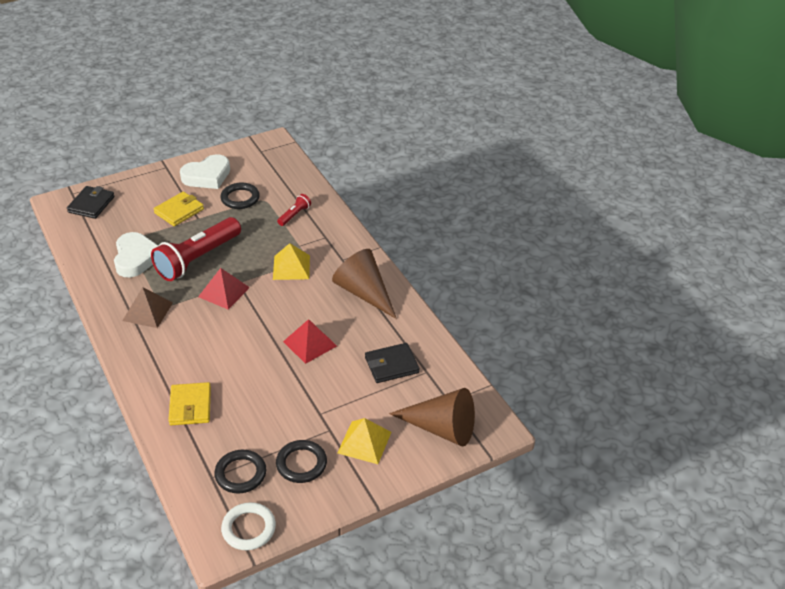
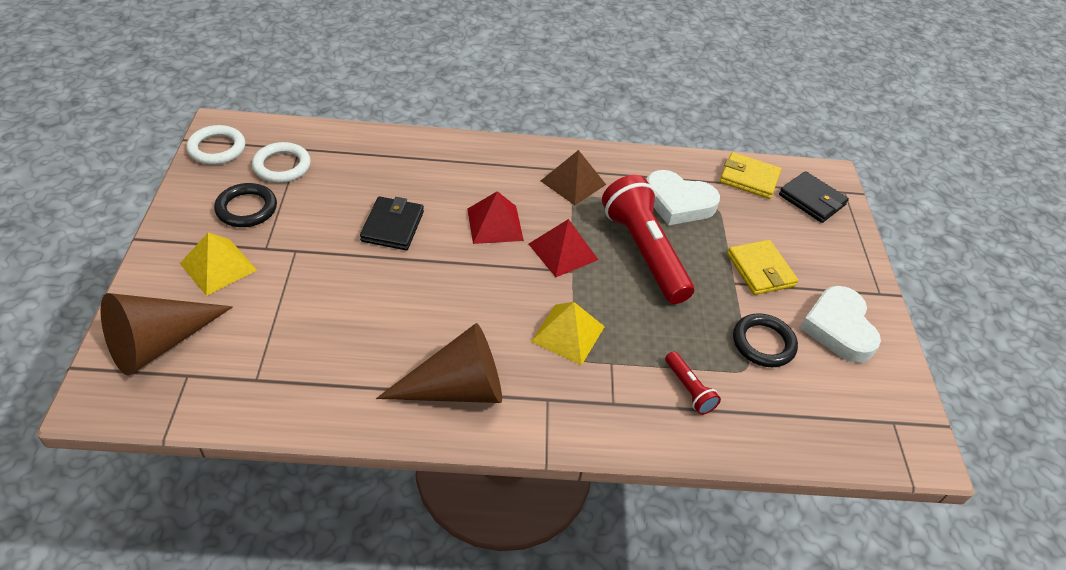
camera: 115 degrees right, 5 degrees up
yellow wallet [168,382,211,425] -> yellow wallet moved to [720,152,781,199]
black ring [214,450,266,493] -> white ring [252,142,311,183]
red pyramid [283,319,337,364] -> red pyramid moved to [467,191,524,244]
black wallet [365,343,420,383] -> black wallet moved to [360,196,424,250]

